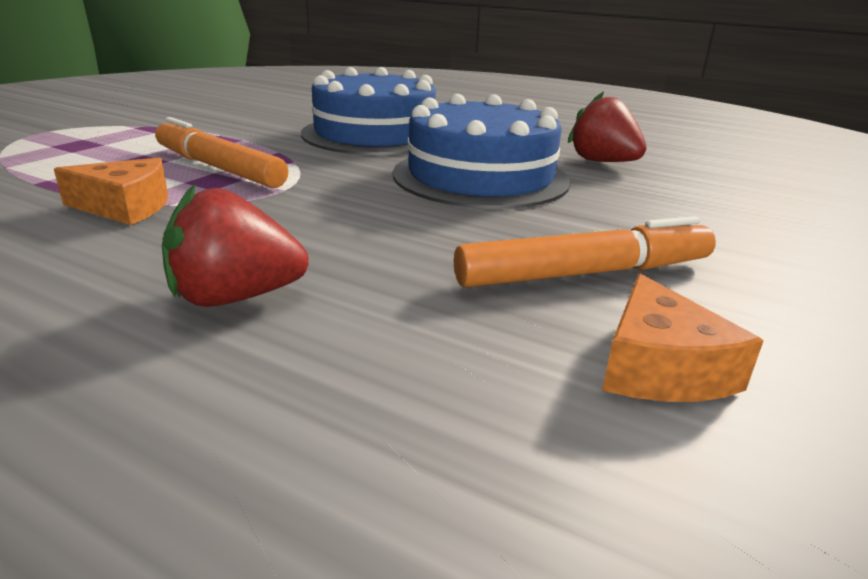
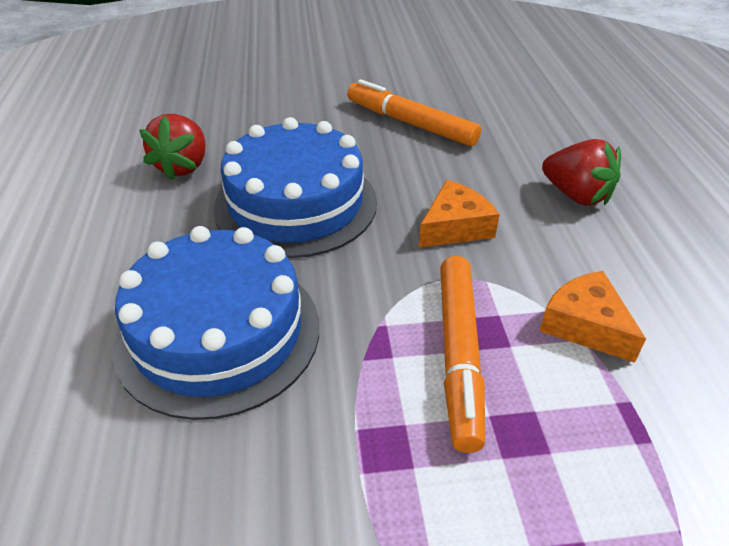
camera: 125 degrees left, 15 degrees up
orange cheese [602,274,763,402] -> orange cheese moved to [419,180,500,248]

